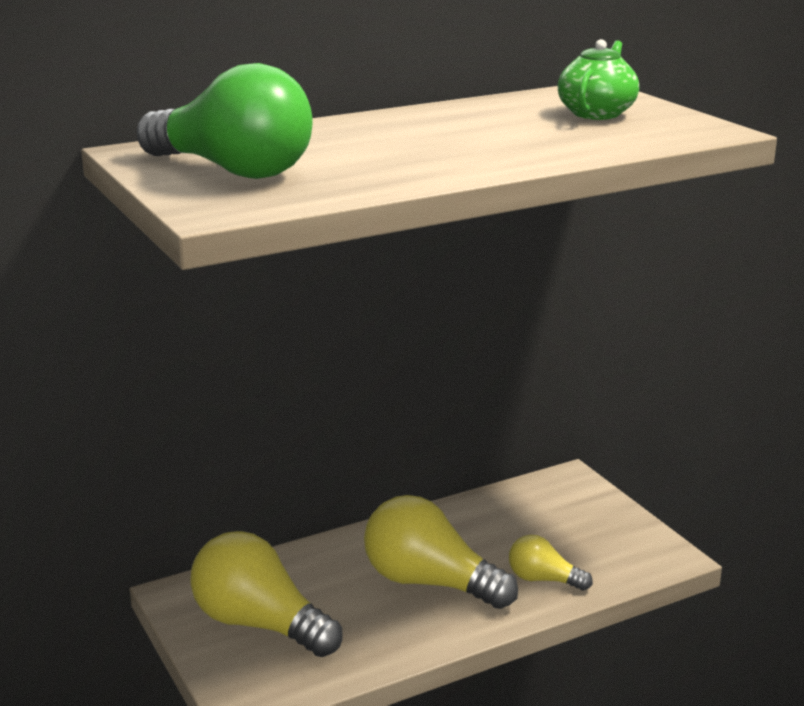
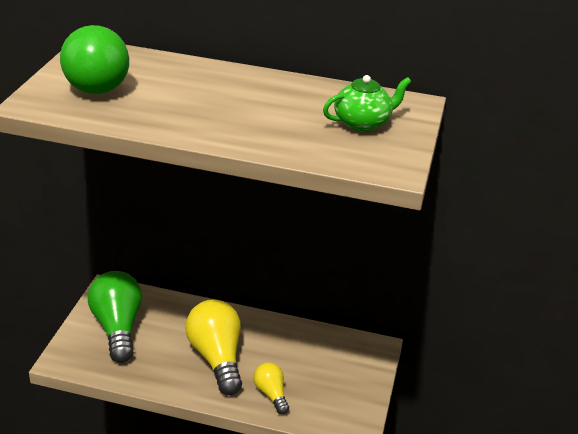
camera: 40 degrees right, 10 degrees up
yellow light bulb [190,531,343,657] -> green light bulb [88,271,142,363]

